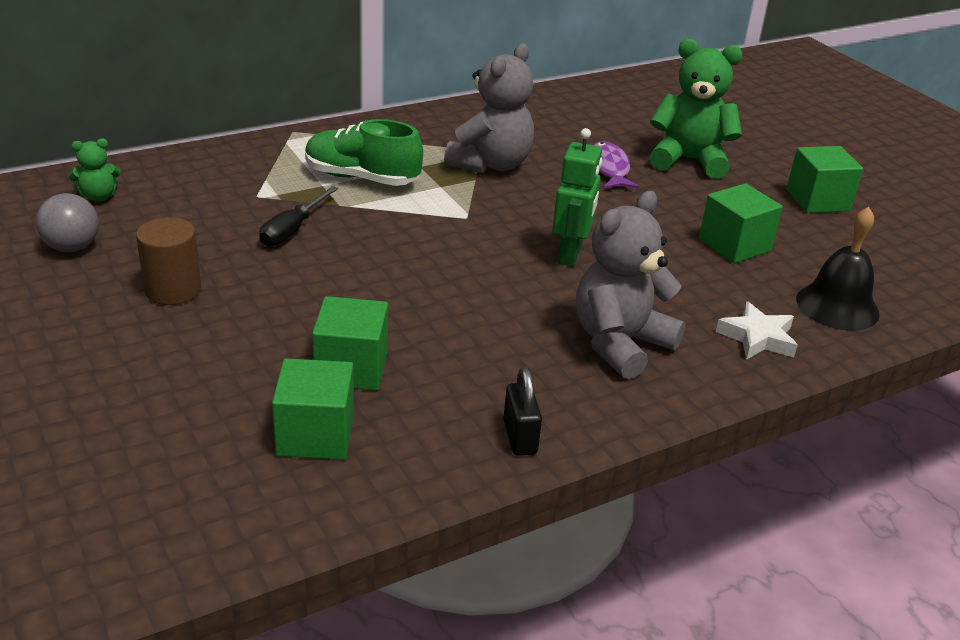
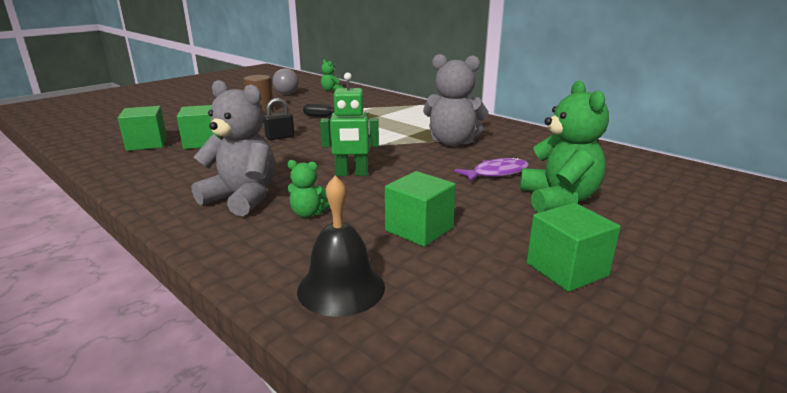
camera: 75 degrees right, 10 degrees down
green shoe [305,119,423,186] -> none
black padlock [503,367,542,456] -> black padlock moved to [264,98,294,140]
white star [716,301,798,360] -> none
none -> green teddy bear [287,160,330,218]

